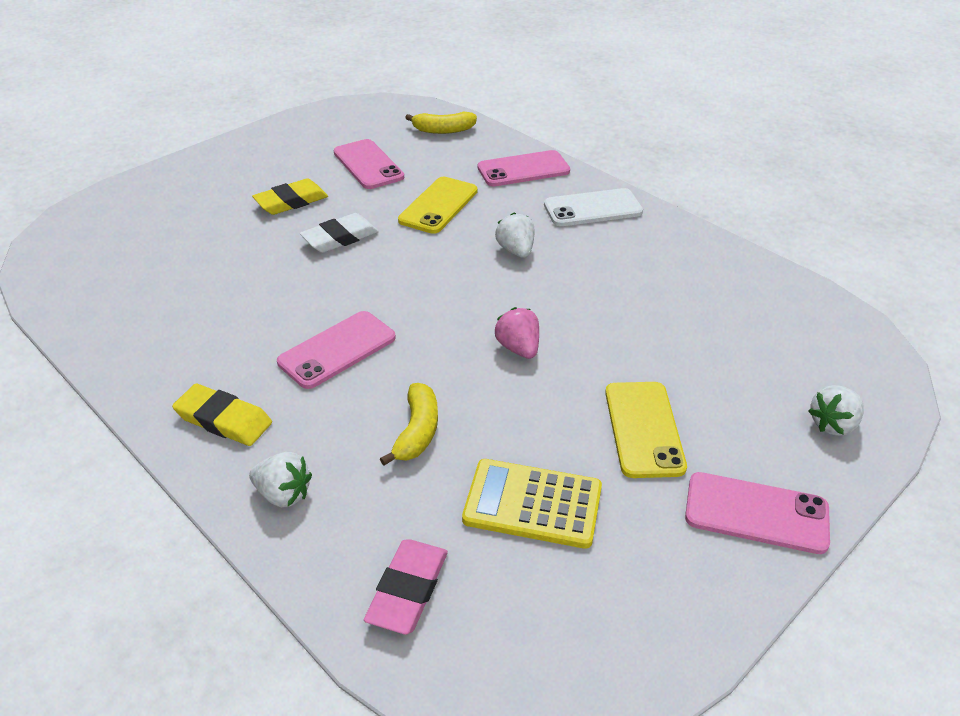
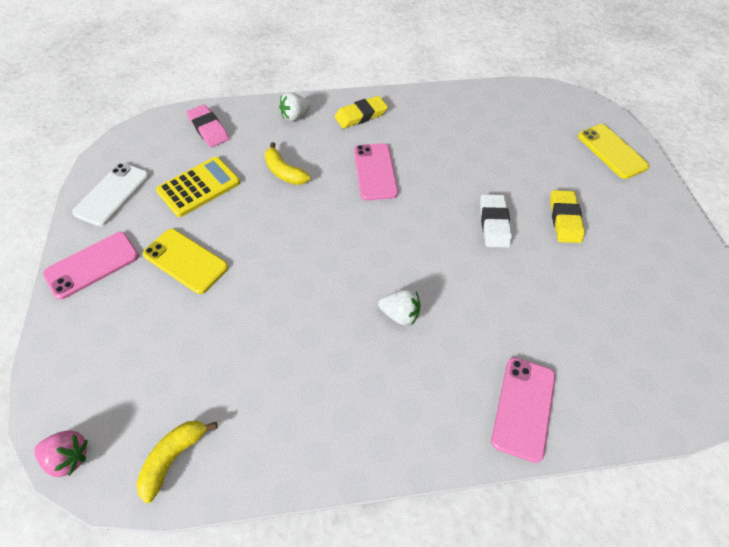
camera: 125 degrees right, 15 degrees up
pink phone [334,139,404,189] -> none
yellow phone [398,177,478,234] -> yellow phone moved to [578,124,649,179]
yellow banana [405,112,477,134] -> yellow banana moved to [136,421,218,503]
pink strawberry [494,307,539,359] -> pink strawberry moved to [34,430,88,477]
white phone [544,188,643,226] -> white phone moved to [72,163,149,226]
white strawberry [808,385,864,436] -> none

